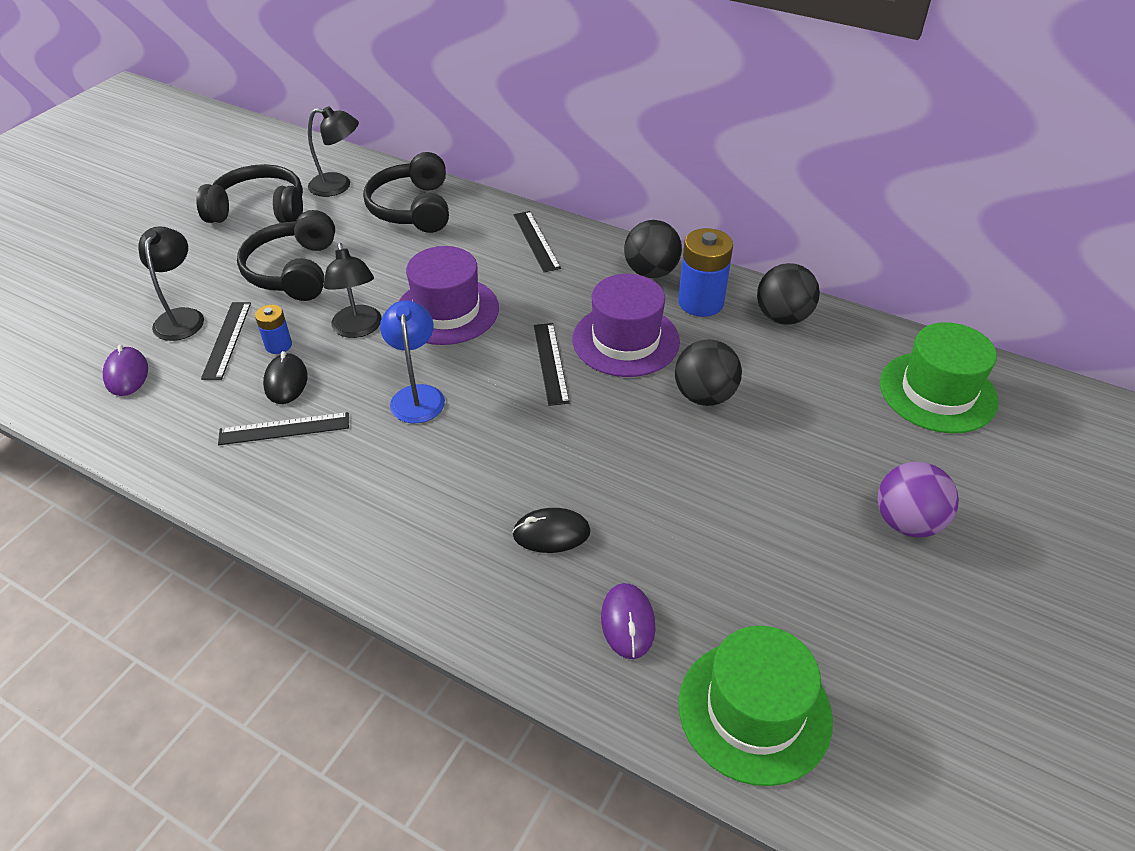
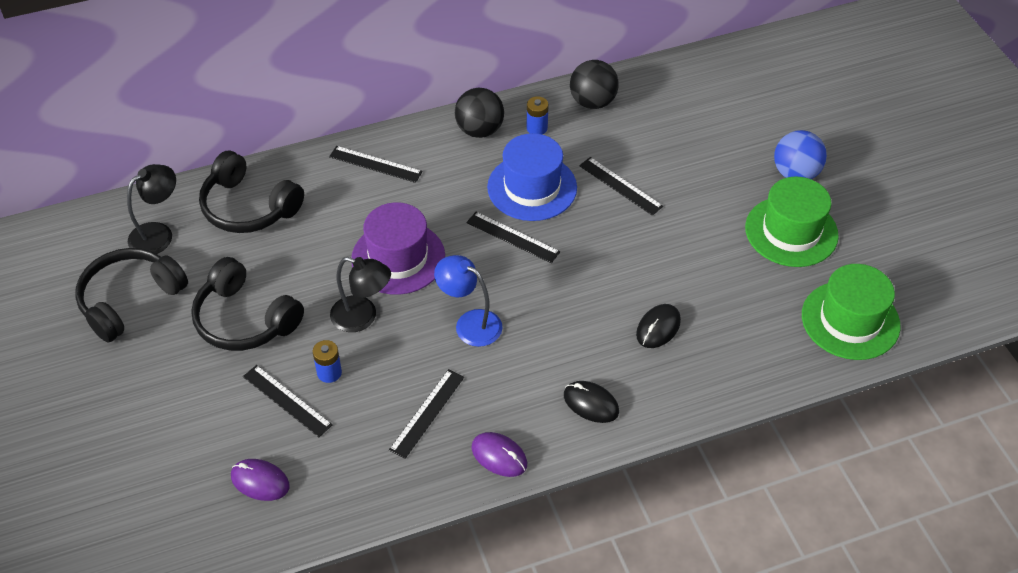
camera: 50 degrees left, 5 degrees up
black lamp [139,226,204,341] -> none
black mouse [263,351,308,404] -> black mouse moved to [564,381,619,423]
purple hat [572,274,680,377] -> blue hat [487,133,577,221]
purple mouse [601,583,656,659] -> purple mouse moved to [471,432,527,477]
black ball [675,339,742,406] -> black ruler [579,157,663,216]
blue battery [678,228,733,317] -> blue battery [526,96,548,135], size x0.55
purple ball [878,462,959,538] -> blue ball [774,130,827,179]
green hat [880,322,998,433] -> green hat moved to [745,177,839,267]

